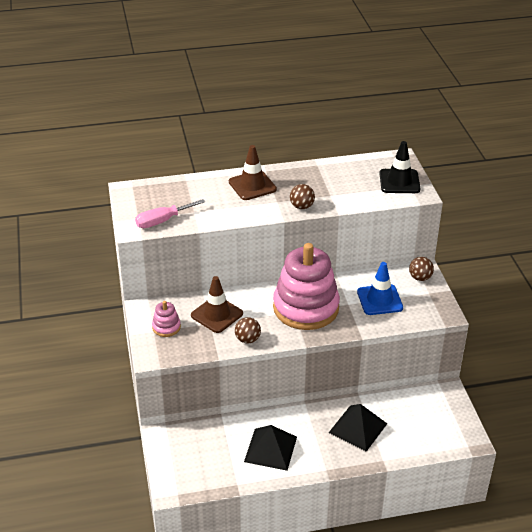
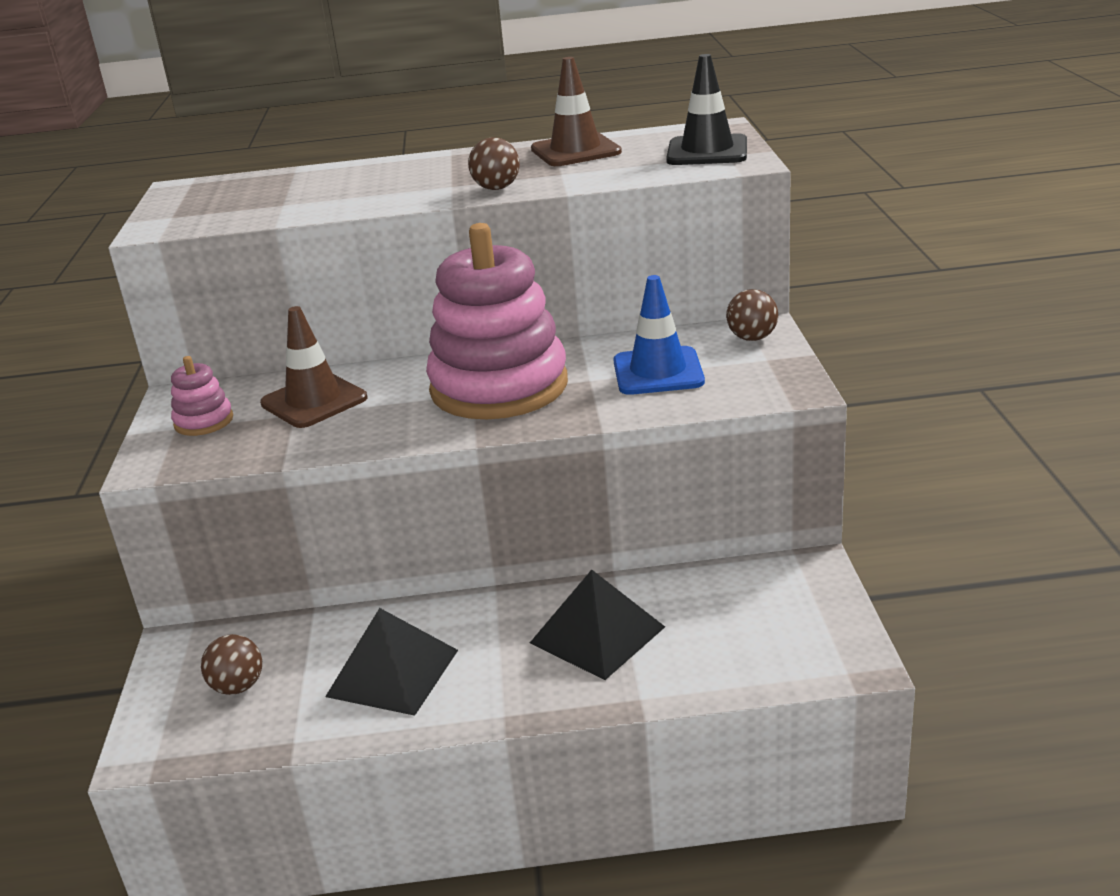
camera: 10 degrees right, 10 degrees down
pink screwdriver [135,199,205,228] -> none
brown traffic cone [229,145,277,200] -> brown traffic cone moved to [531,57,622,166]
brown ball [235,317,261,344] -> brown ball moved to [201,634,262,695]

